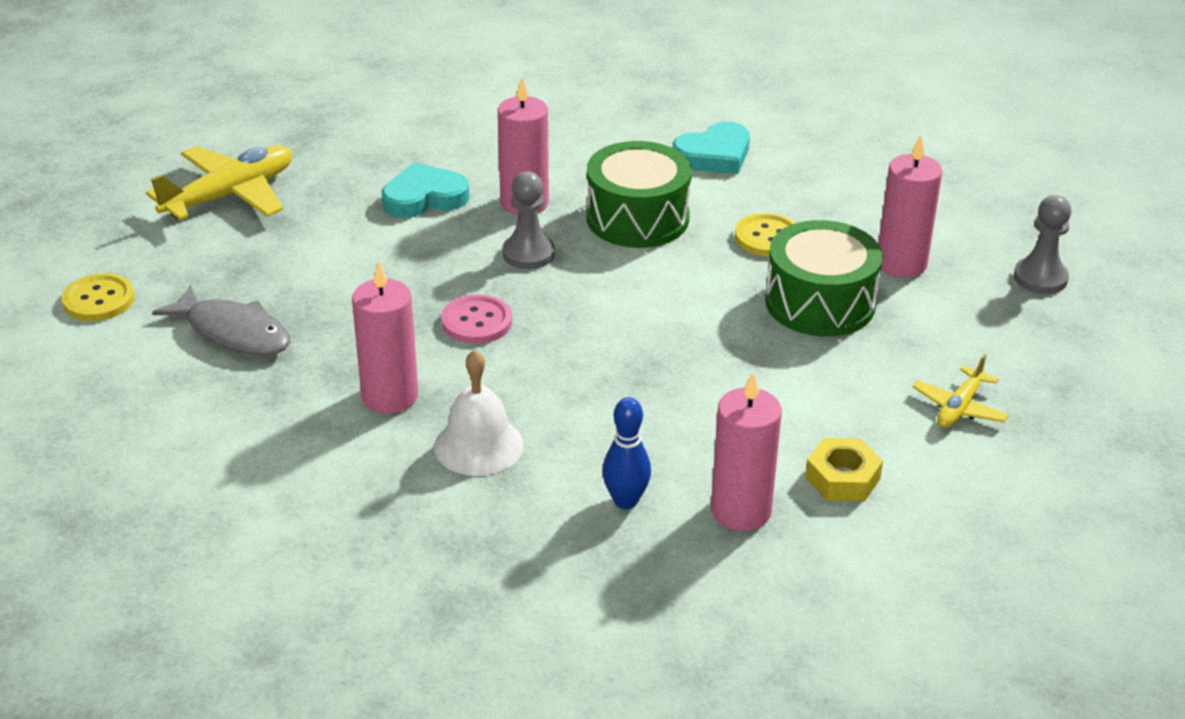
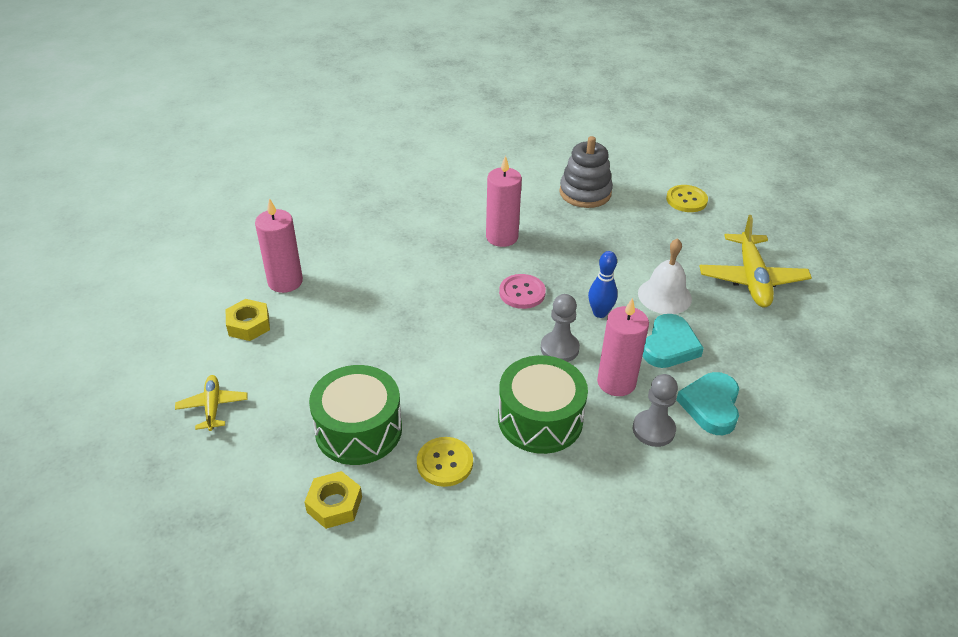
camera: 135 degrees right, 5 degrees up
grey fish [152,285,290,356] -> none
white bell [434,350,524,476] -> white bell moved to [638,238,692,314]
blue bowling pin [602,397,651,509] -> blue bowling pin moved to [588,251,618,318]
turquoise heart [672,122,750,174] -> turquoise heart moved to [676,372,739,435]
pink candle [878,135,943,278] -> yellow nut [304,471,362,529]
grey pawn [1014,195,1071,294] -> grey pawn moved to [633,374,678,447]
none -> grey stacking toy [559,136,613,208]

